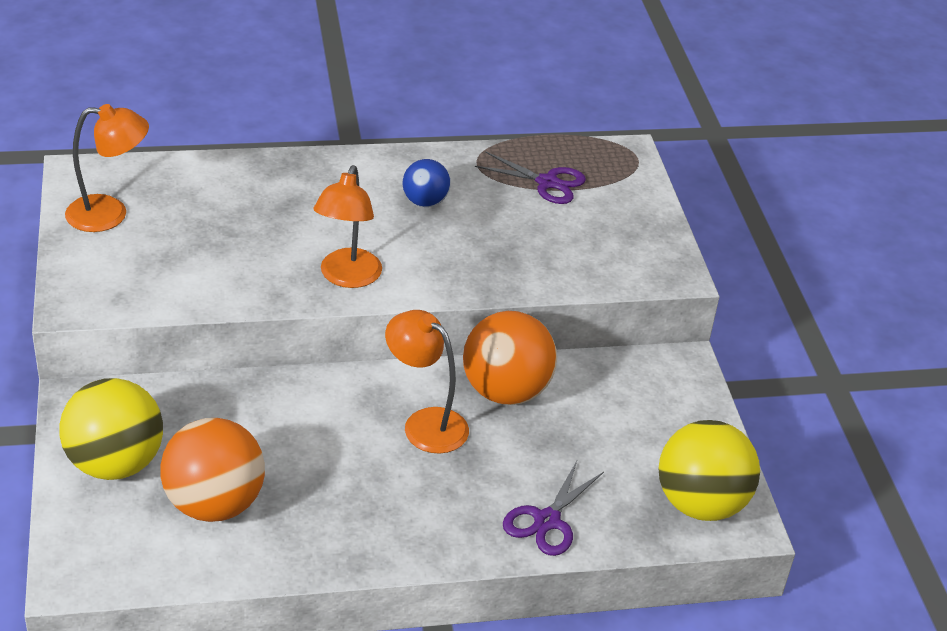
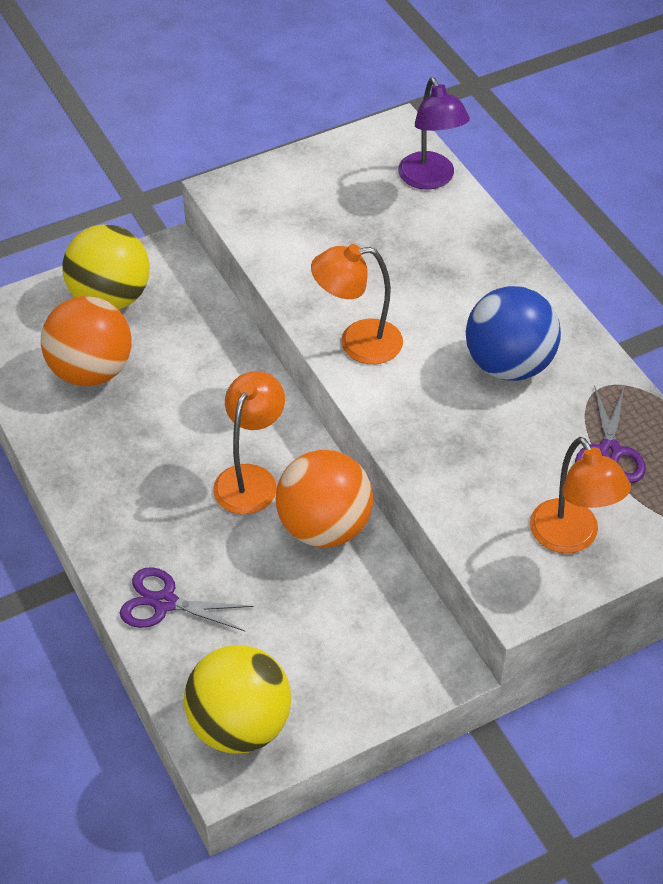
camera: 75 degrees right, 10 degrees up
orange lamp [65,104,149,232] -> orange lamp moved to [530,437,631,553]
blue ball [403,159,451,207] -> blue ball [466,286,561,381], size x1.80
none -> purple lamp [398,77,470,190]

